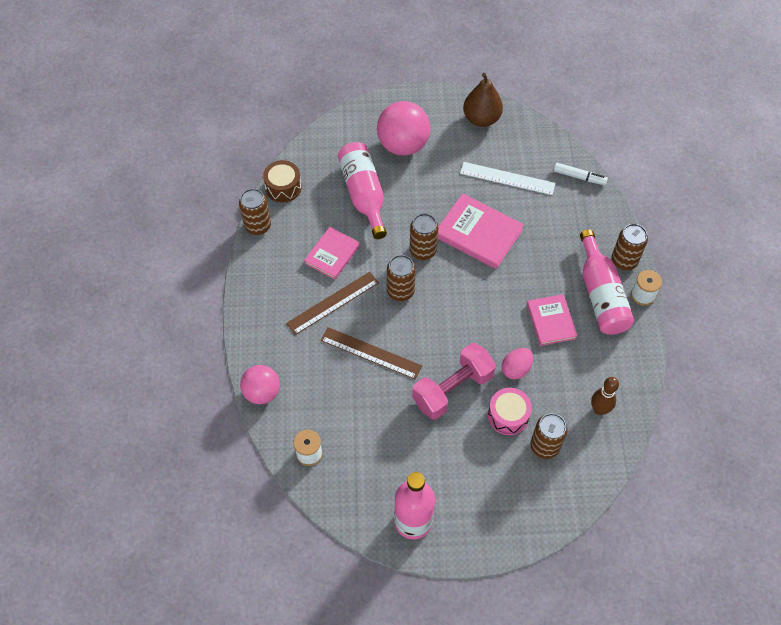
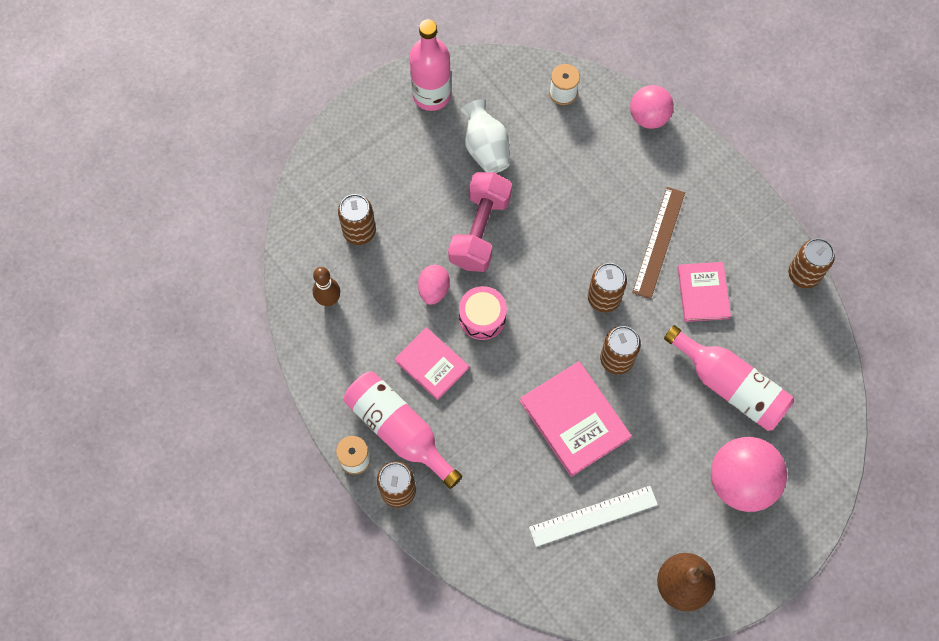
camera: 145 degrees right, 10 degrees up
brown drum [263,160,302,203] -> none
brown ruler [321,327,422,379] -> none
pink book [438,194,524,269] -> pink book turned 60 degrees clockwise [520,361,631,477]
pink drum [488,388,532,435] -> pink drum moved to [459,286,507,340]
white marker [553,163,608,185] -> none
none -> white vase [461,99,510,173]

